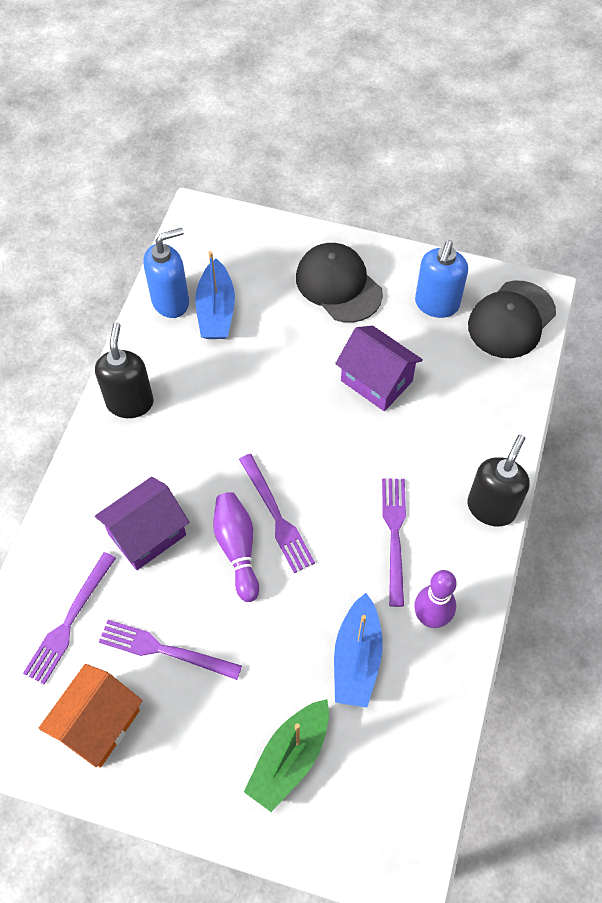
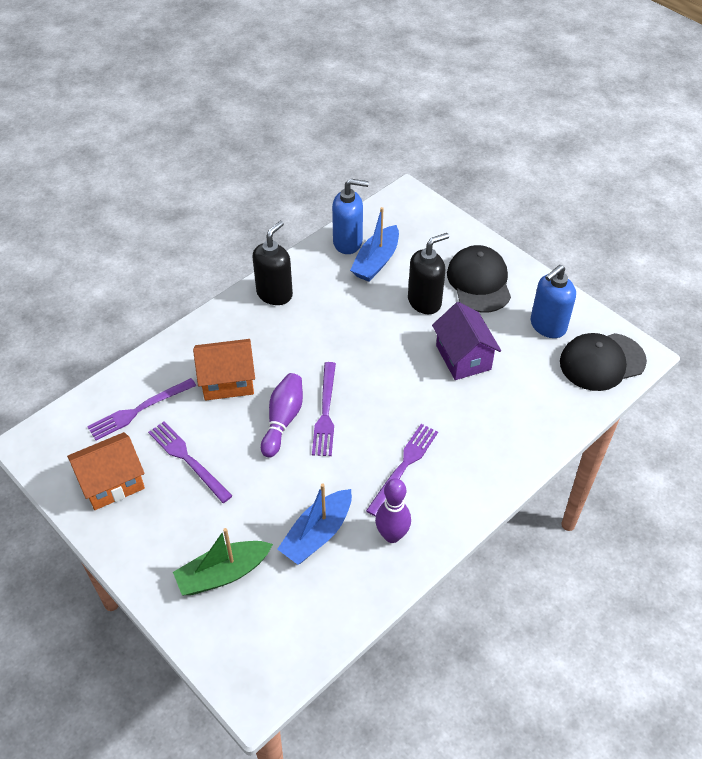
camera: 30 degrees right, 10 degrees down
purple house [95,477,190,570] -> orange house [193,339,255,401]
black soap dispenser [467,435,530,526] -> black soap dispenser moved to [408,233,449,314]

